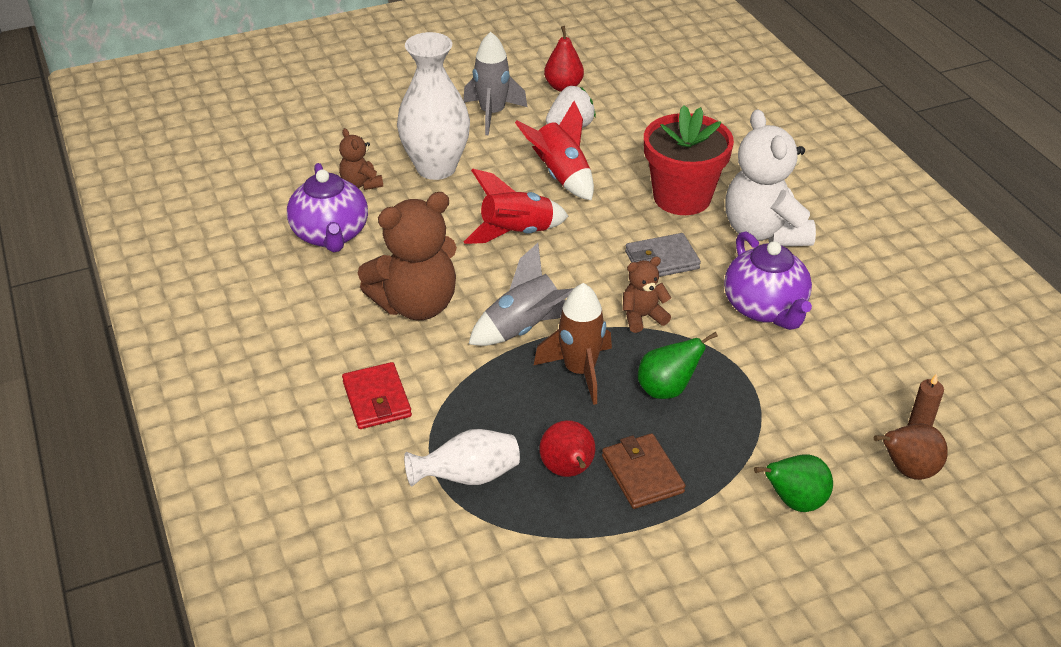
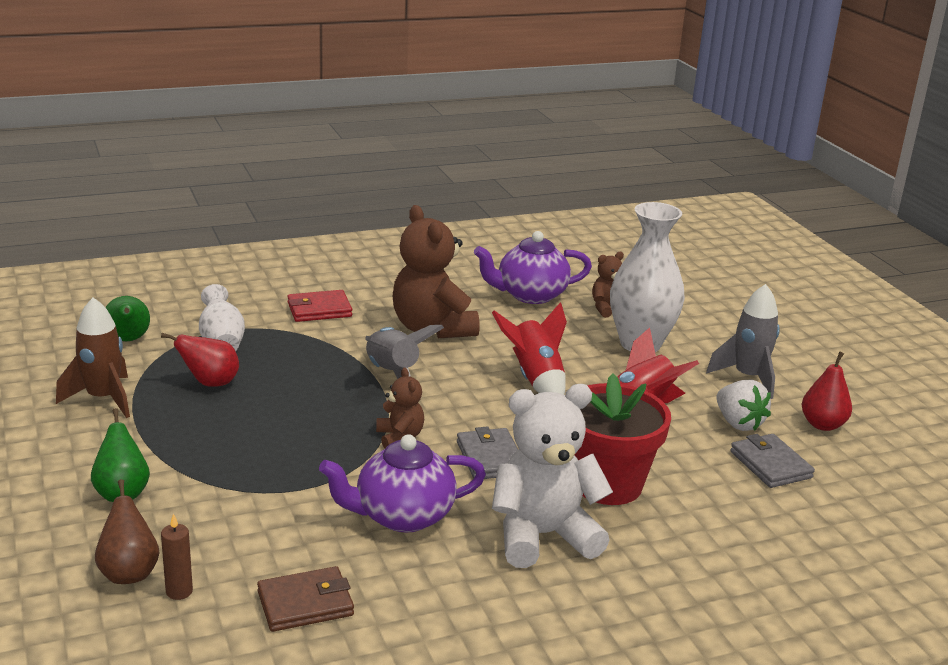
camera: 90 degrees right, 15 degrees down
brown rocket [534,283,612,405] -> brown rocket moved to [56,298,130,418]
brown wallet [602,433,685,509] -> brown wallet moved to [257,566,354,632]
green pear [638,332,718,399] -> green pear moved to [106,296,150,341]
none -> grey wallet [730,434,815,488]

